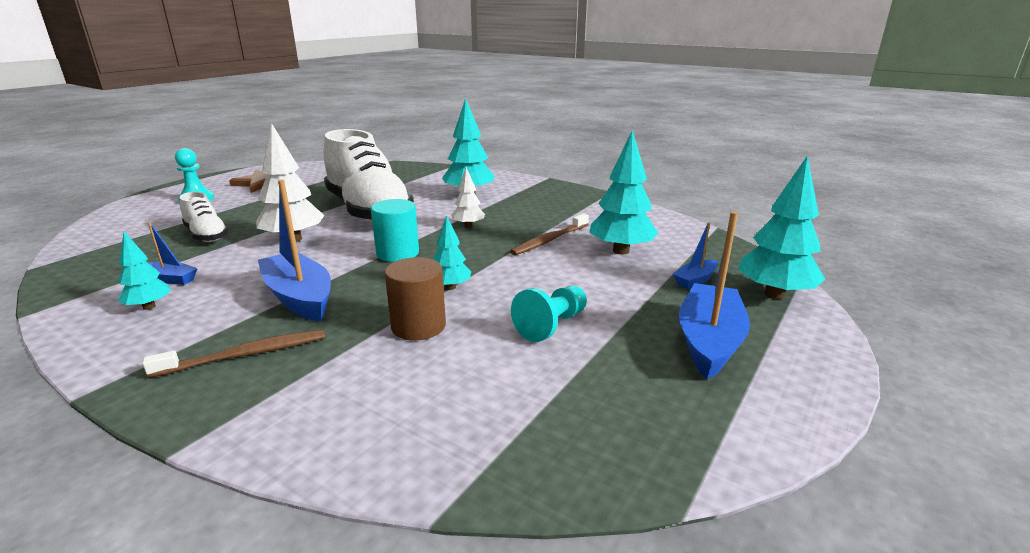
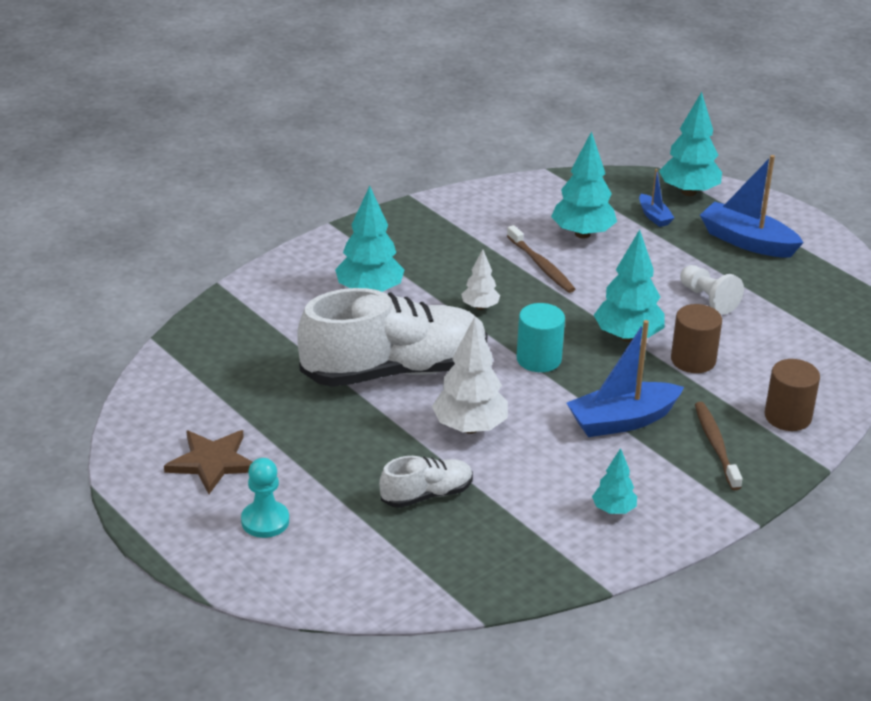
camera: 75 degrees left, 10 degrees up
blue boat [148,222,198,285] -> none
turquoise tree [433,215,471,290] -> turquoise tree [594,230,664,342], size x1.79
turquoise pawn [511,286,587,342] -> white pawn [680,265,744,314]
none -> brown cylinder [765,359,820,431]

